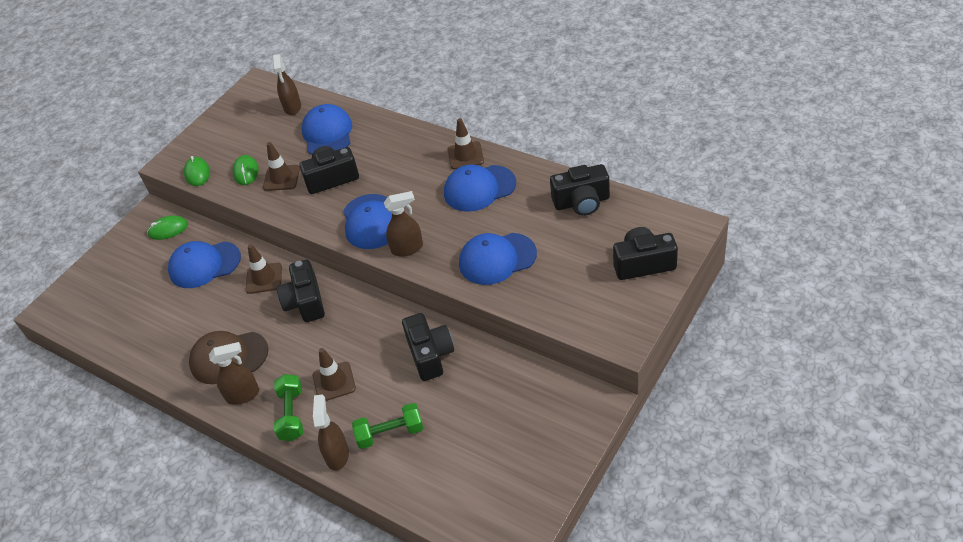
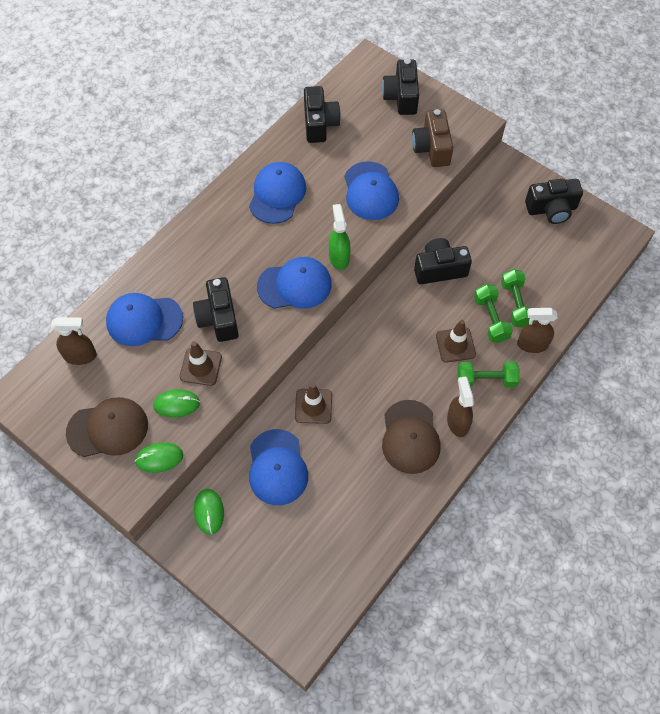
camera: 90 degrees left, 15 degrees up
black camera [277,260,325,322] -> black camera moved to [525,179,583,224]
brown spray bottle [384,191,423,256] -> green spray bottle [329,204,351,270]
blue cap [444,165,516,212] -> blue cap turned 150 degrees counterclockwise [249,162,306,224]
brown traffic cone [447,118,484,169] -> none
none -> brown cap [66,397,148,457]
none -> brown camera [412,109,453,167]
none -> green dumbbell [474,284,513,343]

